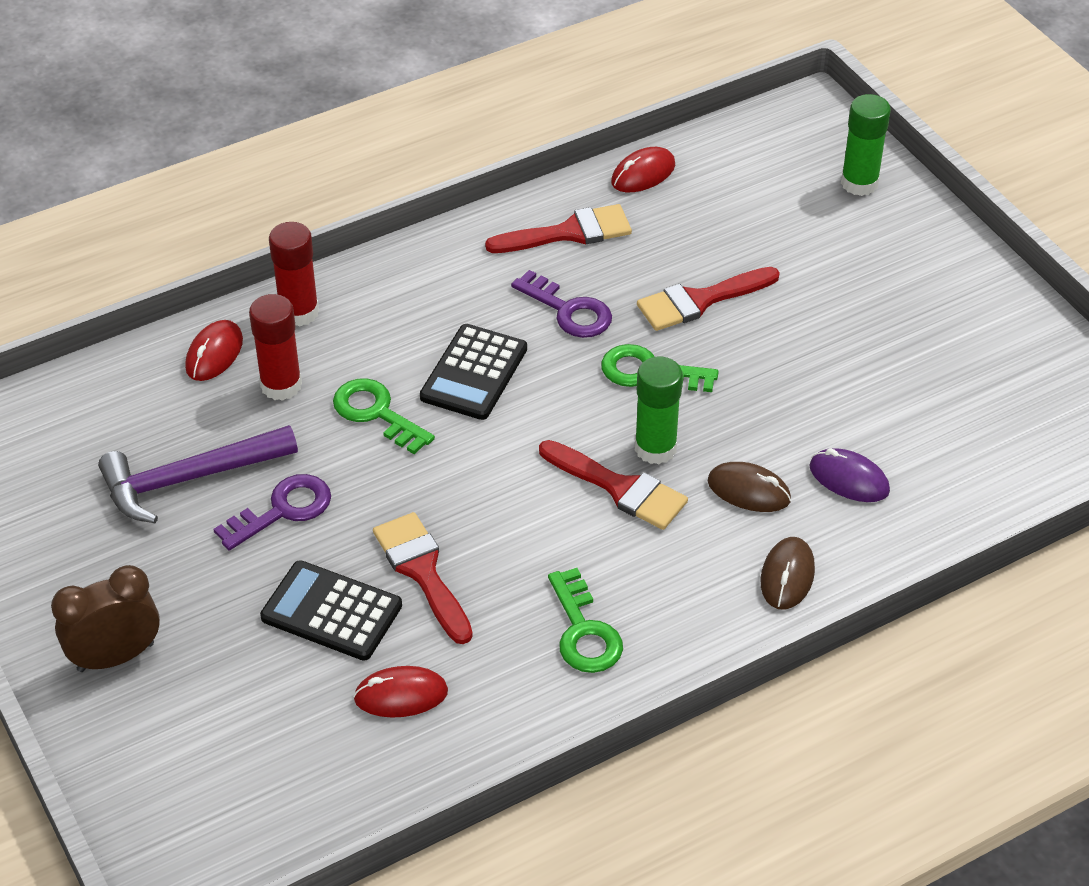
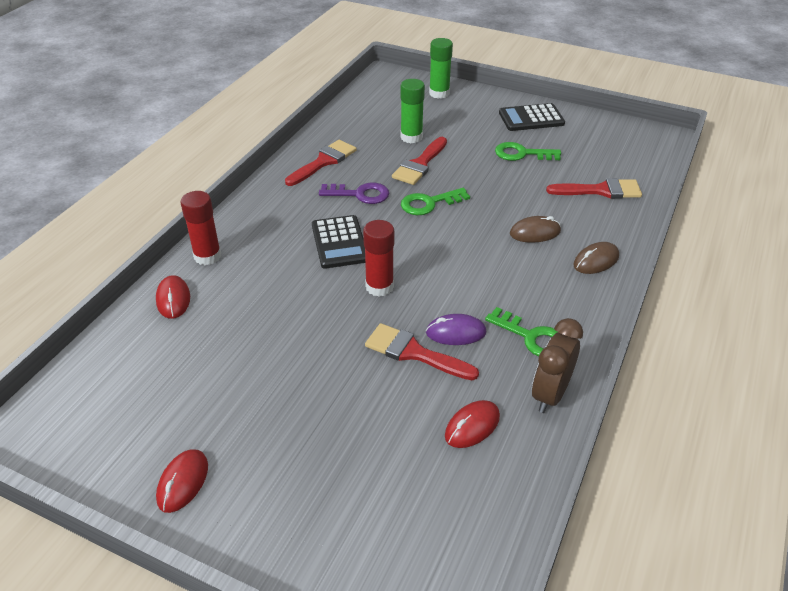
camera: 35 degrees left, 5 degrees down
brown clock [51,565,160,672] -> brown clock moved to [532,318,583,413]
purple hammer [98,425,298,523] -> none
purple key [214,474,331,551] -> none
red glue stick [249,294,302,401] -> red glue stick moved to [363,220,394,297]
black calculator [260,560,402,661] -> black calculator moved to [499,103,565,131]
green key [333,378,435,454] -> green key moved to [495,142,561,161]
red brush [539,440,688,530] -> red brush moved to [546,178,642,199]
red mouse [611,147,675,192] -> red mouse moved to [156,449,208,513]
green glue stick [635,357,683,464] -> green glue stick moved to [400,79,425,143]
brown mouse [761,537,815,610] -> brown mouse turned 75 degrees clockwise [573,242,619,274]
purple mouse [809,448,890,502] -> purple mouse moved to [426,314,486,345]

